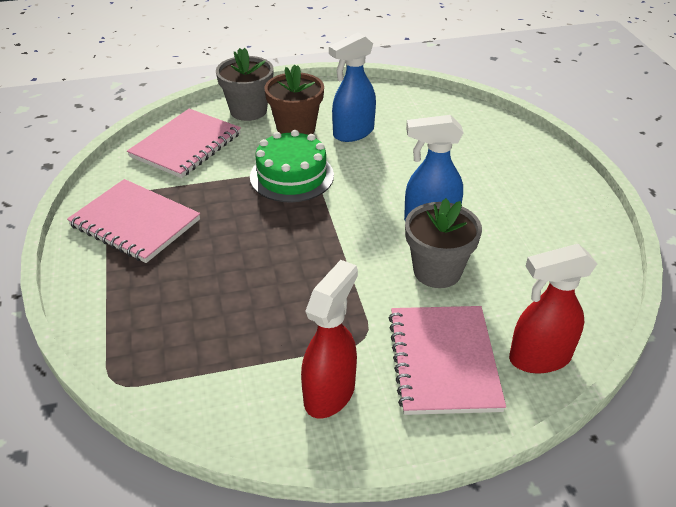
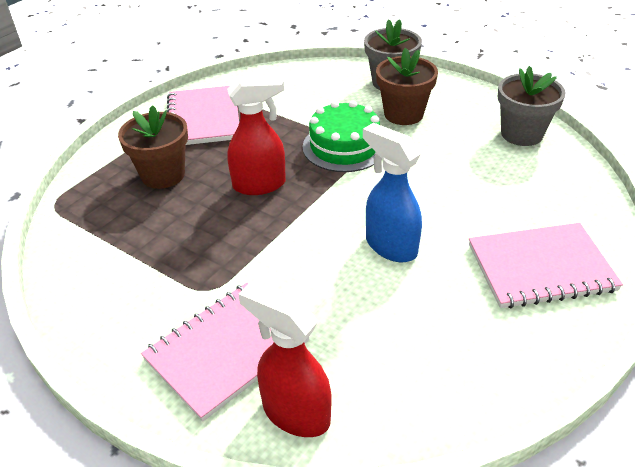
camera: 50 degrees right, 0 degrees up
pink notebook [127,109,241,178] -> pink notebook moved to [469,223,623,309]
red spray bottle [301,260,358,418] -> red spray bottle moved to [227,75,286,195]
blue spray bottle [329,32,376,142] -> none
grey flower pot [405,198,482,288] -> grey flower pot moved to [498,66,565,146]
none -> brown flower pot [118,105,188,189]

